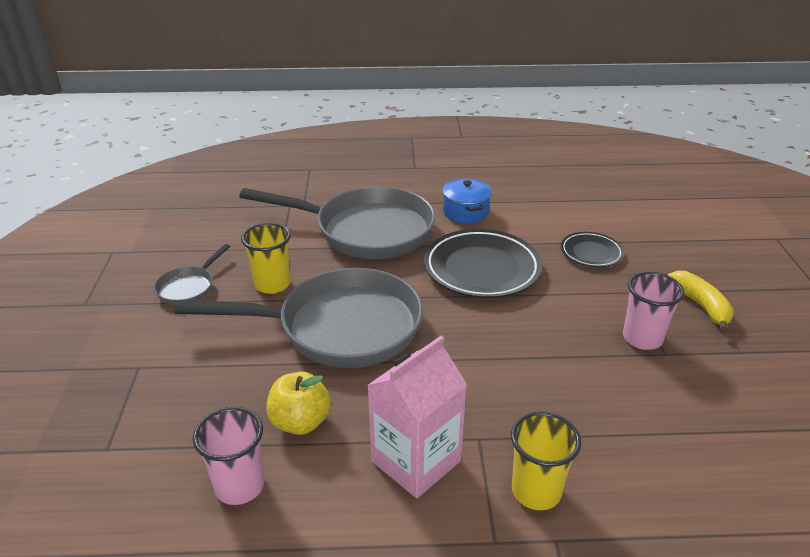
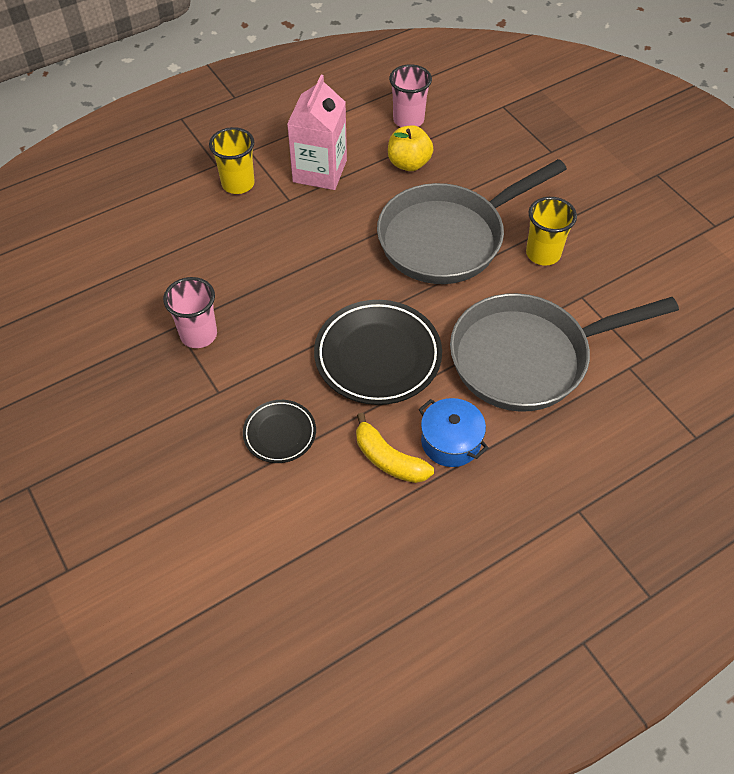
camera: 150 degrees right, 20 degrees up
grey pan [154,244,230,305] -> none
yellow banana [668,271,734,332] -> yellow banana moved to [356,413,434,483]

